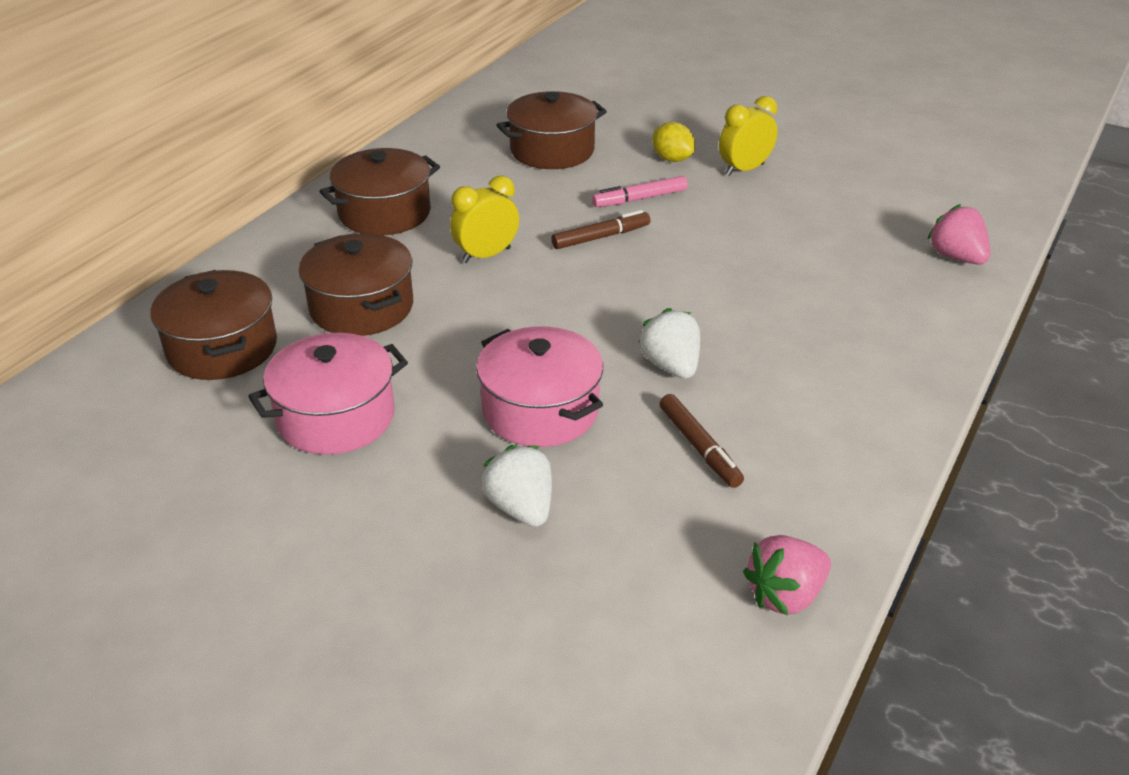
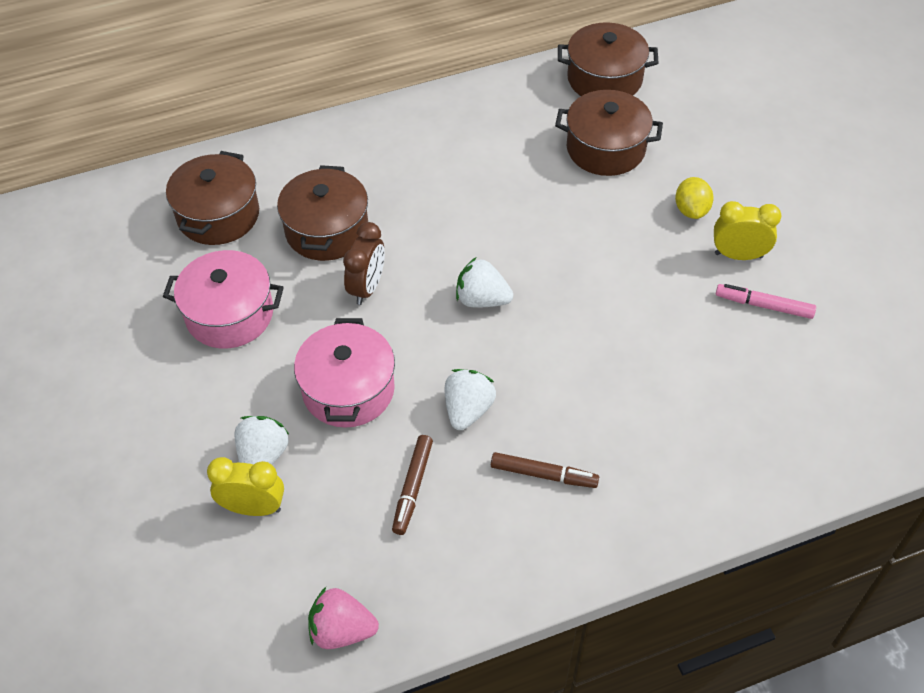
camera: 40 degrees right, 15 degrees up
brown pot [319,148,440,235] -> brown pot moved to [558,22,659,96]
yellow clock [450,175,519,263] -> yellow clock moved to [207,457,284,516]
brown marker [551,210,650,249] -> brown marker moved to [491,452,599,488]
pink marker [592,176,688,207] -> pink marker moved to [716,284,816,319]
pink strawberry [928,204,990,265] -> none
none -> brown clock [343,222,385,305]
none -> white strawberry [456,257,513,307]

